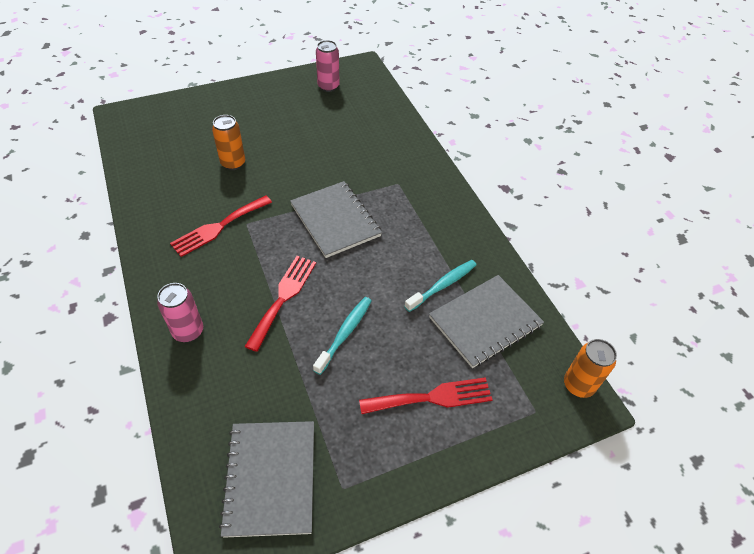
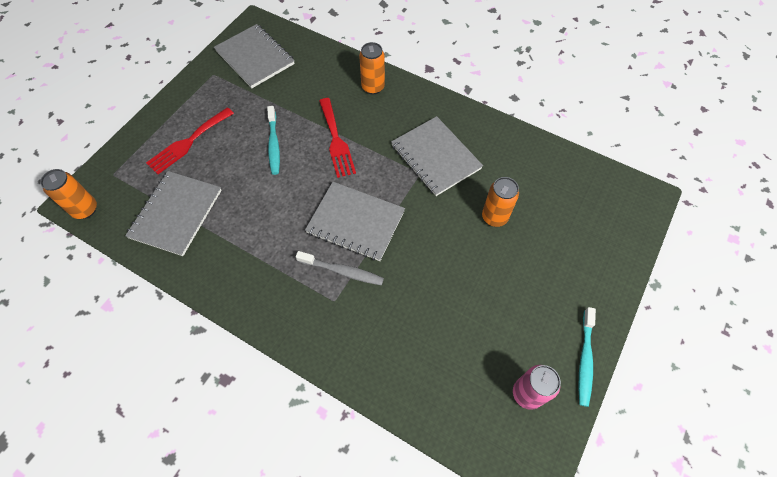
camera: 145 degrees right, 10 degrees up
pink can [157,283,203,342] -> orange can [359,42,385,94]
red fork [170,196,272,257] -> grey notebook [391,116,483,196]
turquoise toothbrush [404,260,476,312] -> turquoise toothbrush moved to [578,307,596,407]
none -> grey toothbrush [296,251,384,285]

